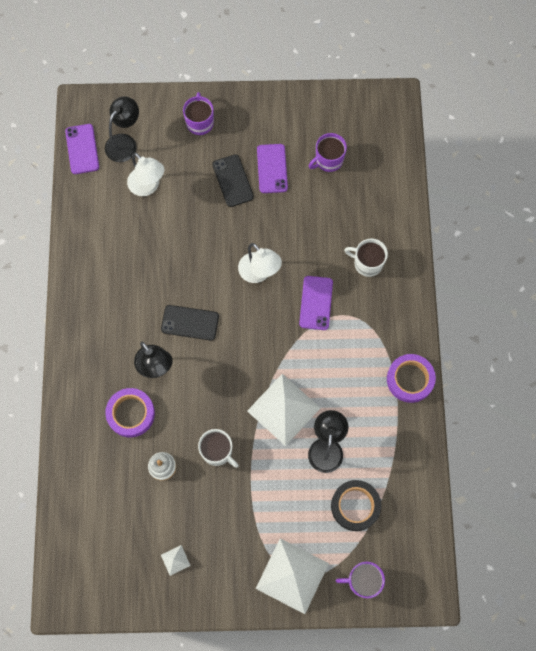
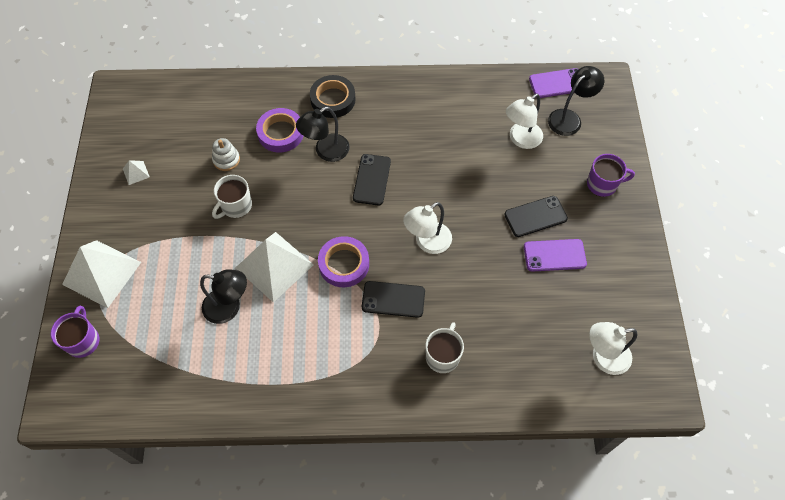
camera: 90 degrees right, 10 degrees down
black lamp [105,96,139,162] -> black lamp turned 75 degrees counterclockwise [548,66,604,136]
purple phone [299,276,333,330] -> black phone [362,281,425,318]
purple mug [308,133,347,172] -> none
black tape [331,480,381,531] -> black tape moved to [310,75,356,118]
purple tape [387,354,436,403] -> purple tape moved to [318,236,369,287]
none -> white lamp [589,322,637,375]

